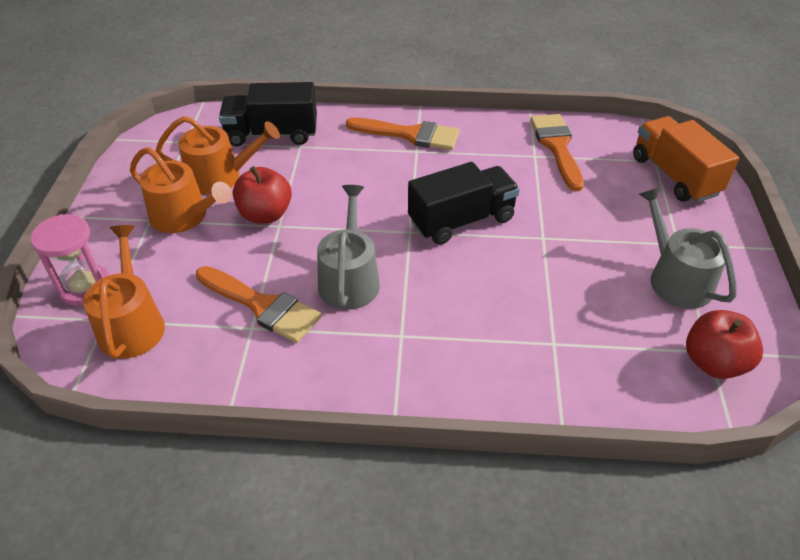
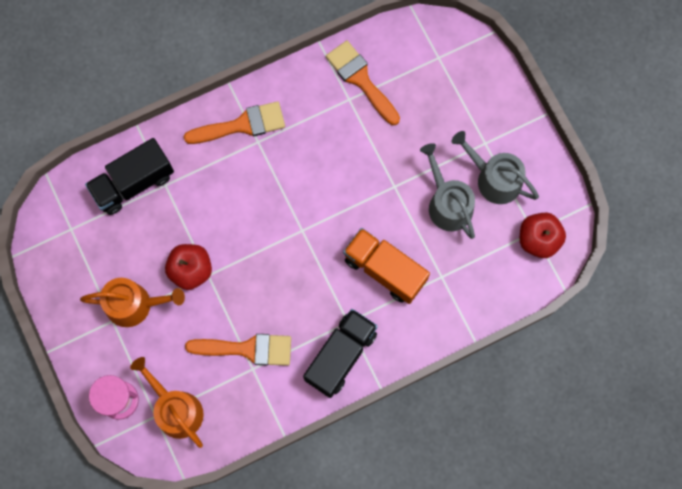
camera: 30 degrees left, 30 degrees up
orange watering can [156,116,280,195] -> none
grey watering can [317,185,380,310] -> grey watering can moved to [420,143,475,239]
black truck [408,162,520,245] -> black truck moved to [303,309,378,398]
orange truck [633,116,739,203] -> orange truck moved to [343,228,430,304]

